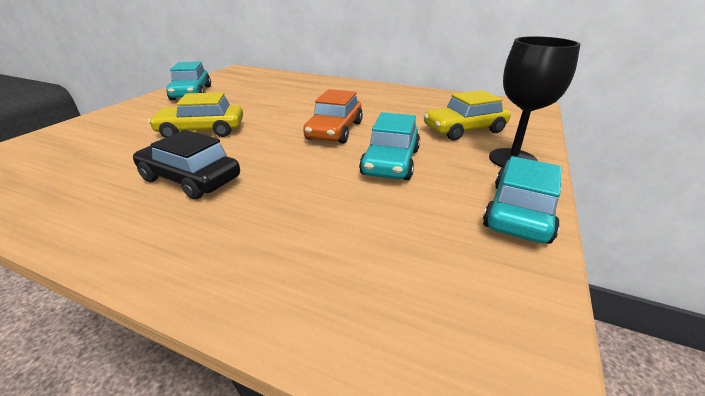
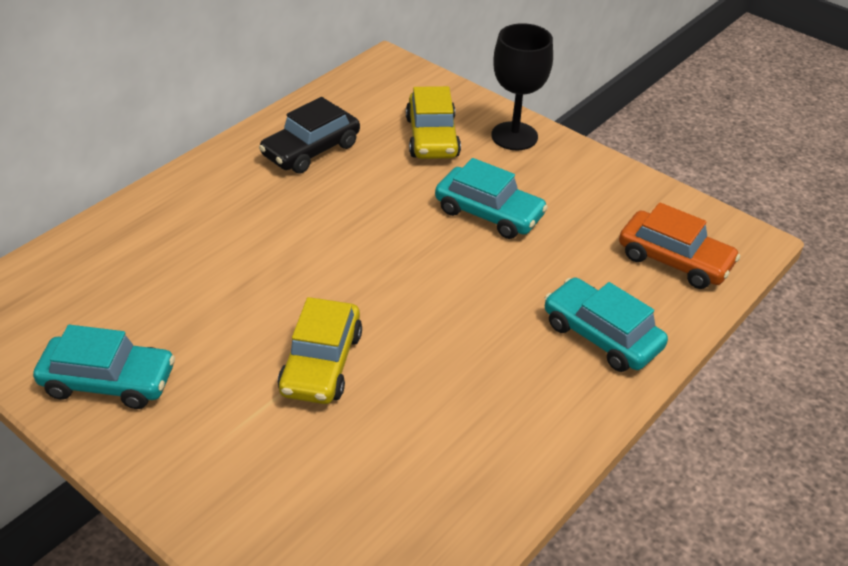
camera: 75 degrees left, 10 degrees up
black car [133,130,240,200] -> black car moved to [259,97,360,174]
orange car [303,89,363,144] -> orange car moved to [619,202,740,289]
turquoise car [483,156,561,244] -> turquoise car moved to [545,277,668,372]

